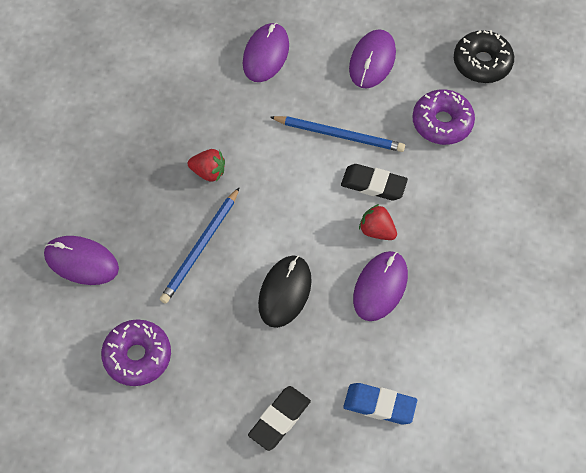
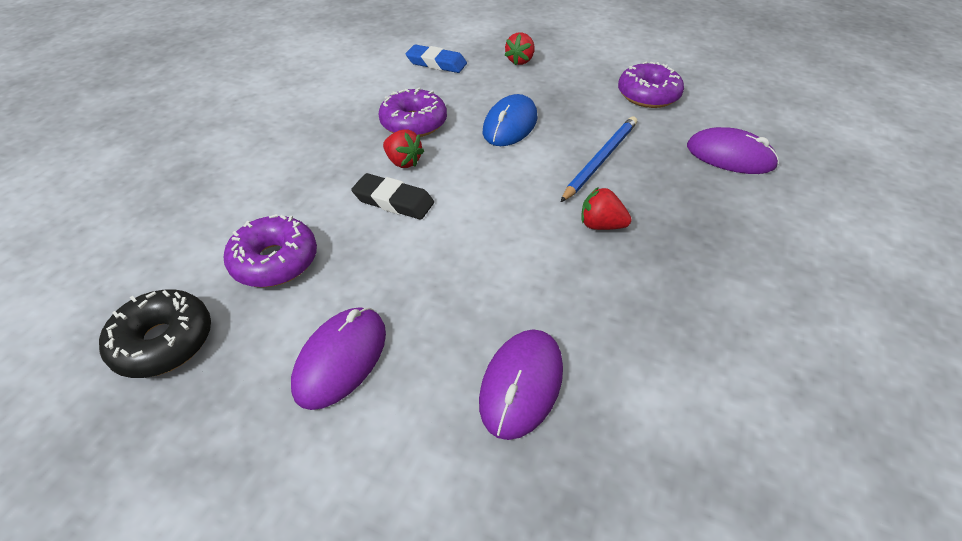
camera: 175 degrees left, 15 degrees down
black eraser [248,386,311,451] -> red strawberry [505,32,535,65]
black mouse [258,255,312,328] -> blue mouse [483,94,538,146]
blue pencil [270,116,405,152] -> none
purple mouse [353,251,408,321] -> purple donut [378,88,447,137]

